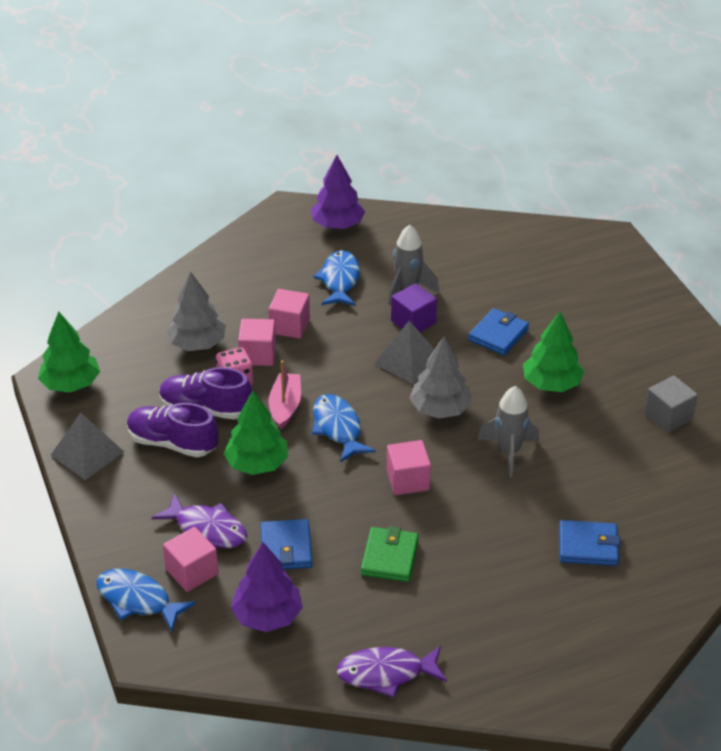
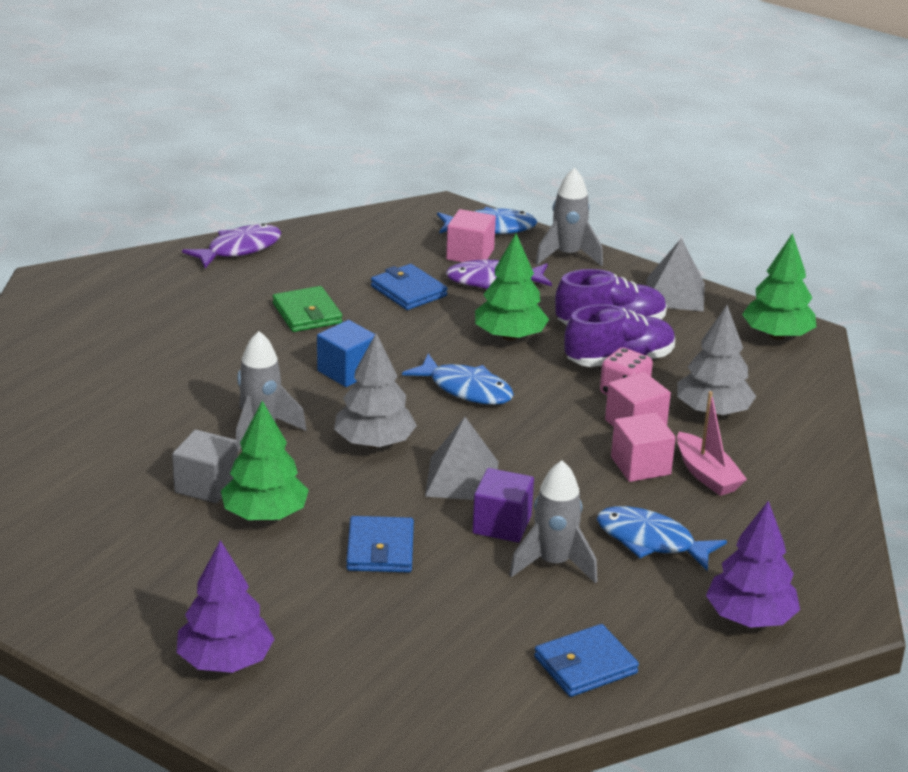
camera: 145 degrees right, 10 degrees down
purple tree [231,542,303,632] -> purple tree moved to [176,540,274,673]
pink boat [268,360,301,429] -> pink boat moved to [677,391,747,496]
blue fish [313,250,360,306] -> blue fish turned 150 degrees clockwise [597,506,727,571]
pink cube [387,440,431,495] -> blue cube [317,320,375,387]
blue wallet [559,520,620,566] -> blue wallet moved to [534,624,639,697]
grey cube [644,376,698,433] -> grey cube moved to [172,430,238,503]
none -> grey rocket [535,168,603,266]

